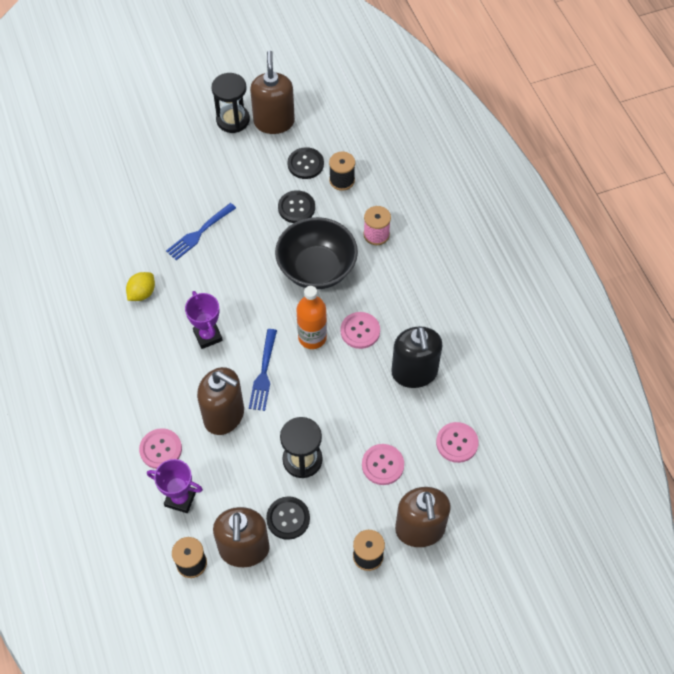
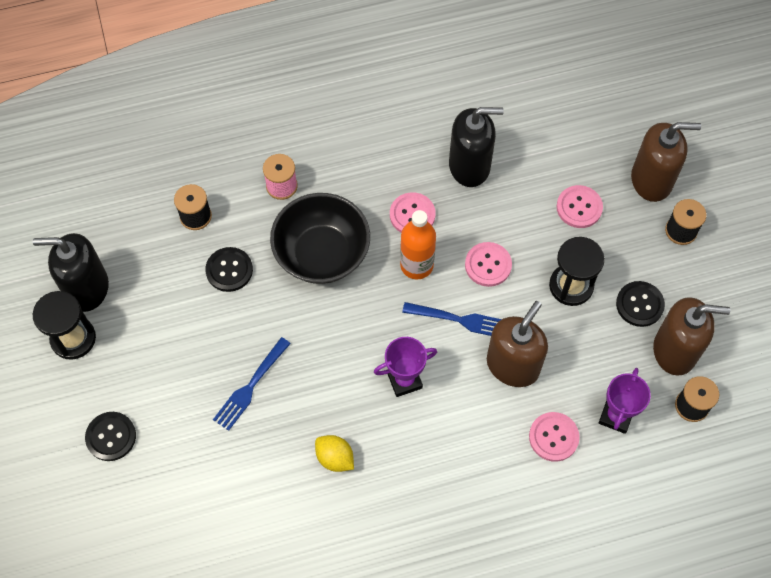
camera: 85 degrees left, 5 degrees up
blue fork [166,203,236,260] -> blue fork turned 75 degrees clockwise [213,337,291,431]
brown soap dispenser [250,50,295,134] -> black soap dispenser [33,233,109,312]
black button [287,147,324,179] -> black button moved to [85,412,136,461]
pink button [436,422,479,463] -> pink button moved to [465,242,512,287]

